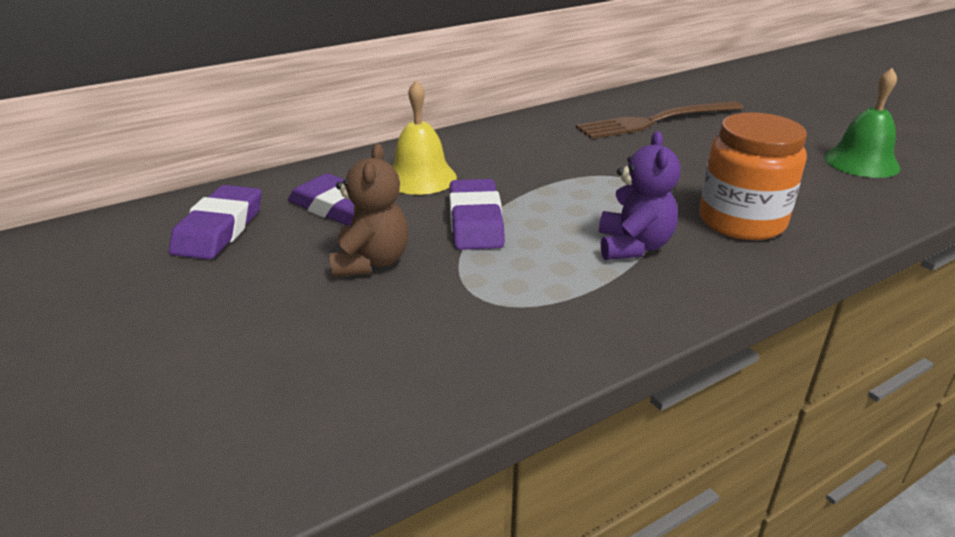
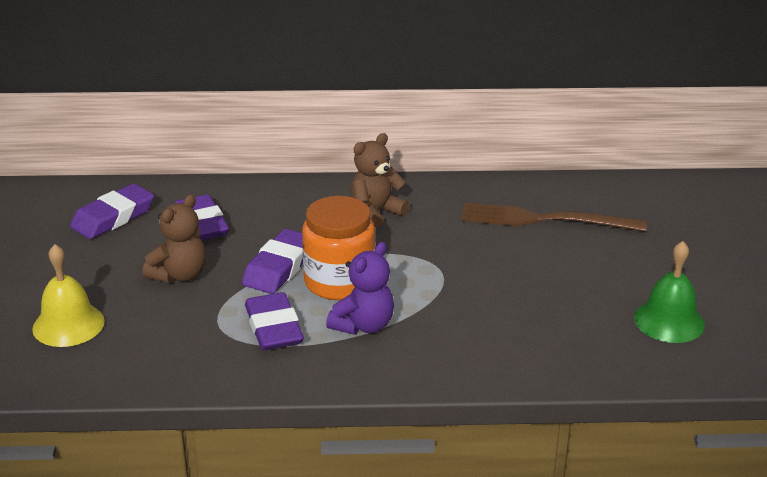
camera: 30 degrees right, 0 degrees up
yellow bell [393,80,457,195] -> yellow bell moved to [32,244,105,347]
orange jar [699,113,807,240] -> orange jar moved to [302,196,375,300]
none -> purple eraser [245,292,304,350]
none -> brown teddy bear [350,133,409,228]

